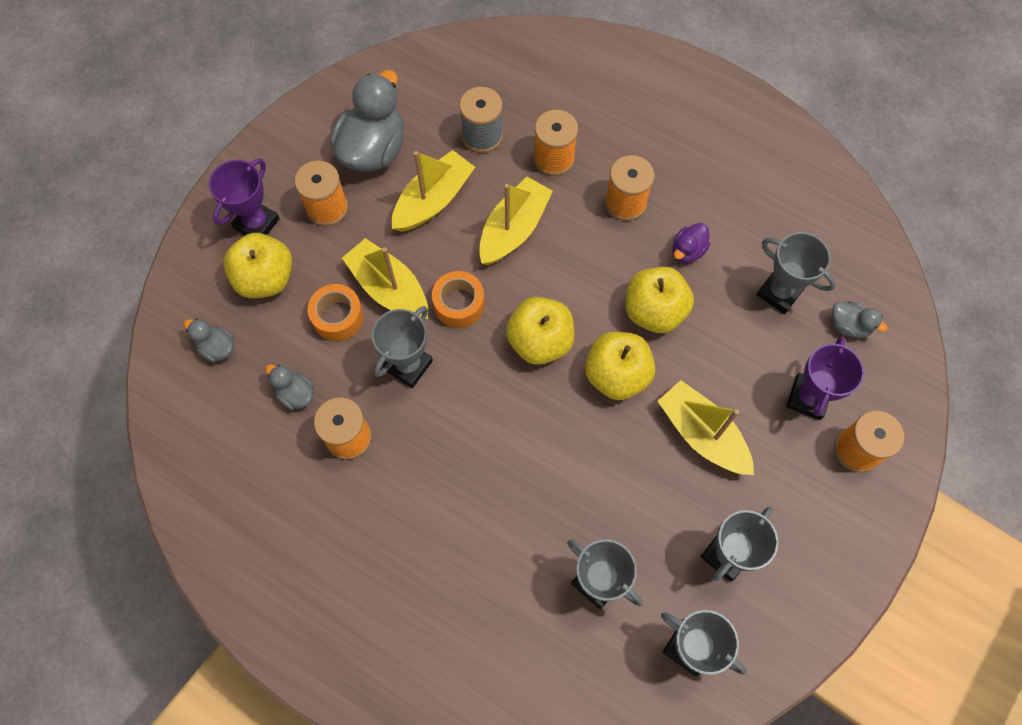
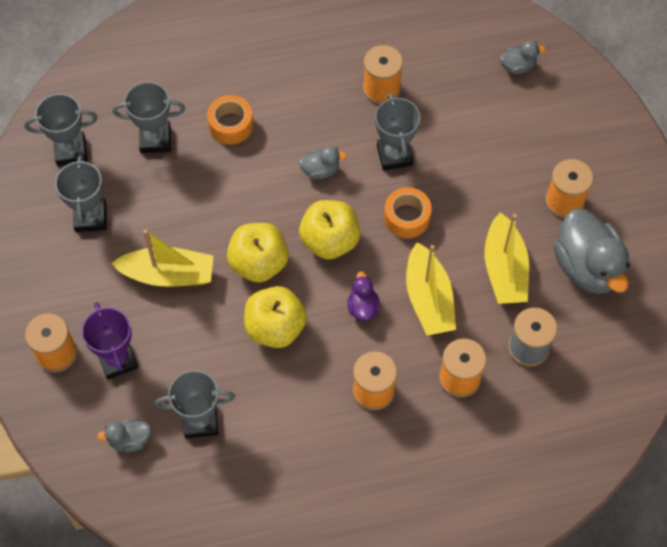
camera: 135 degrees right, 5 degrees down
purple trophy [209,159,280,235] -> none
yellow apple [223,233,292,298] -> none
grey duck [265,364,314,410] -> grey duck moved to [299,146,347,179]
orange tape [307,284,364,341] -> orange tape moved to [207,95,253,145]
yellow boat [342,238,428,320] -> none
purple duck [673,223,710,263] -> purple duck moved to [348,271,380,321]

